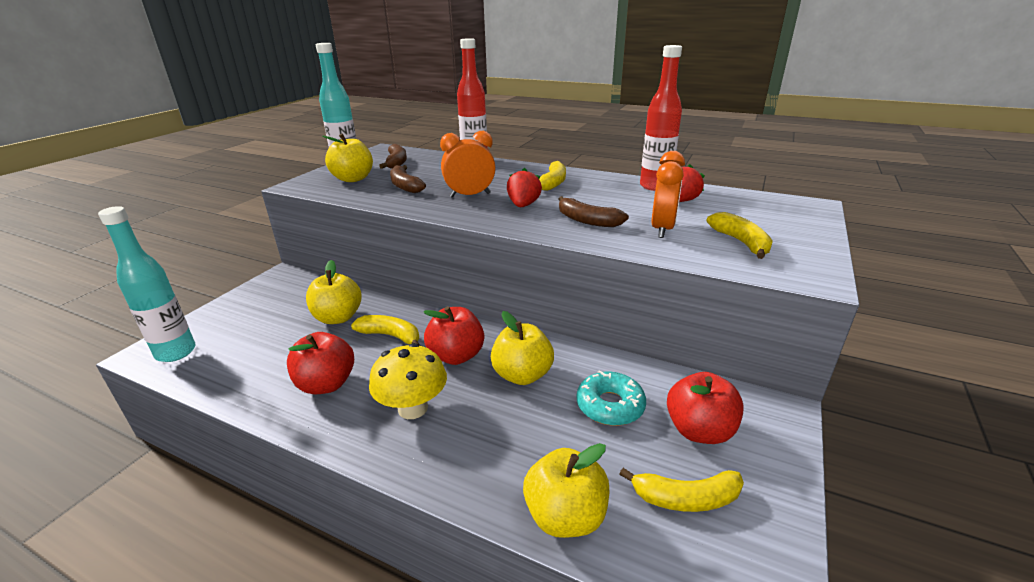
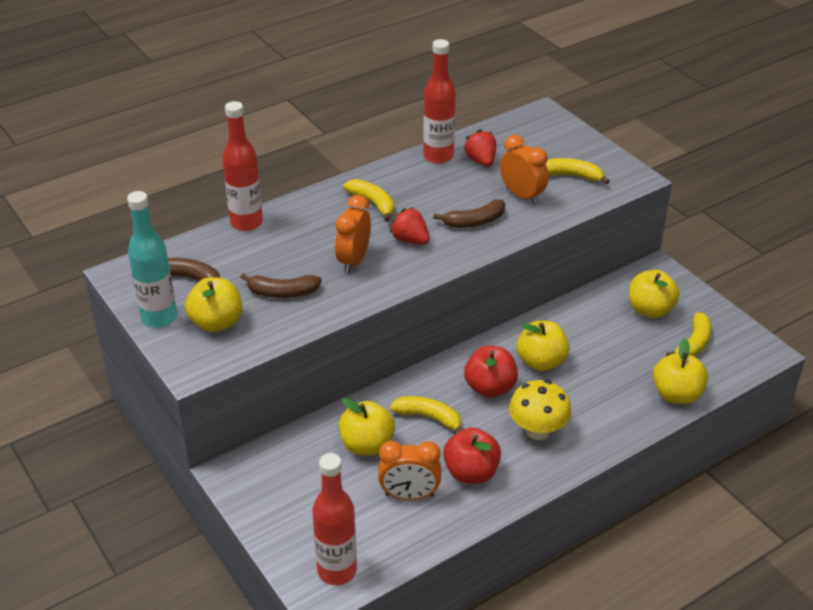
camera: 60 degrees left, 10 degrees up
turquoise bottle [98,206,196,362] -> red bottle [312,453,357,585]
yellow banana [351,315,420,346] -> yellow banana turned 60 degrees clockwise [390,396,462,432]
turquoise donut [576,371,646,426] -> none
red apple [667,372,743,444] -> yellow apple [629,270,679,318]
none -> orange clock [378,441,441,500]

